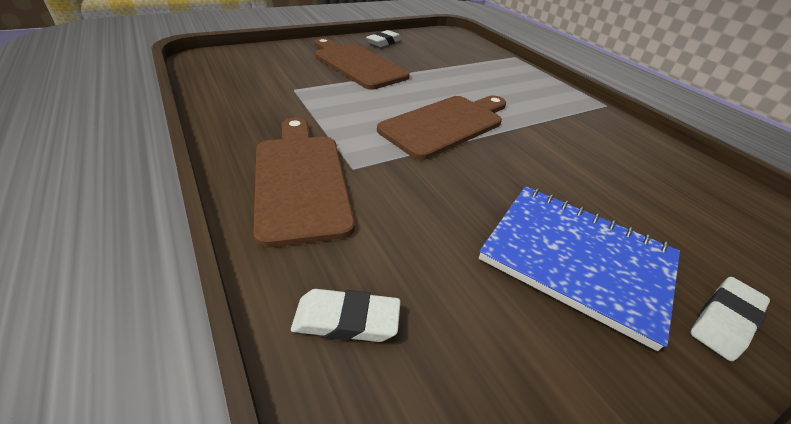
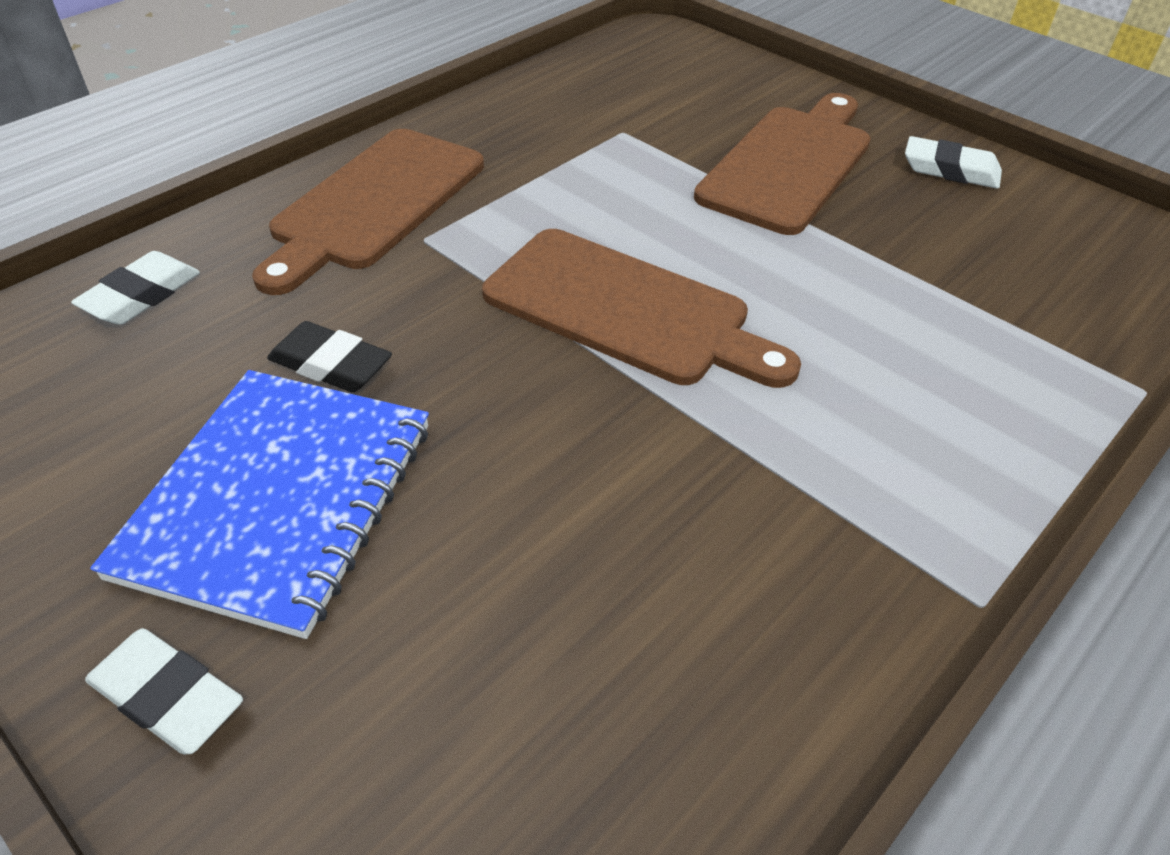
camera: 75 degrees right, 5 degrees up
brown cutting board [253,118,355,247] -> brown cutting board turned 150 degrees clockwise [252,129,484,295]
white eraser [291,289,401,342] -> white eraser turned 45 degrees clockwise [71,251,200,325]
none -> black eraser [267,321,392,392]

